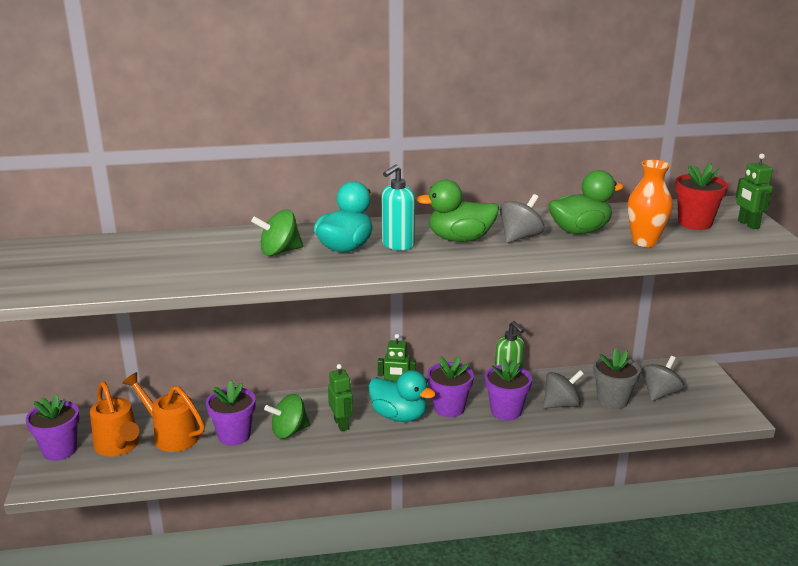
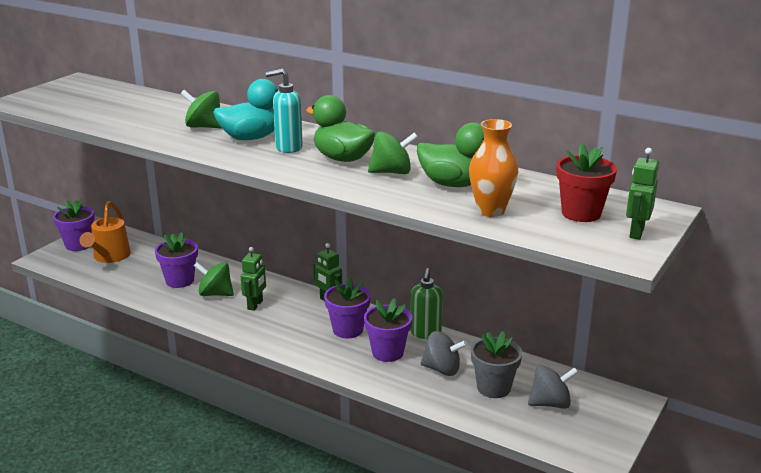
camera: 40 degrees right, 0 degrees up
orange watering can [122,372,205,452] -> none
turquoise duck [368,370,436,422] -> none
grey spinning top [500,194,544,243] -> green spinning top [368,132,418,174]

